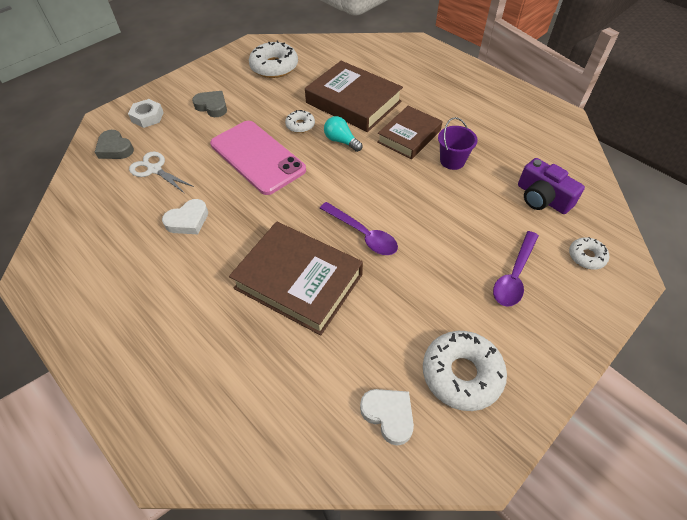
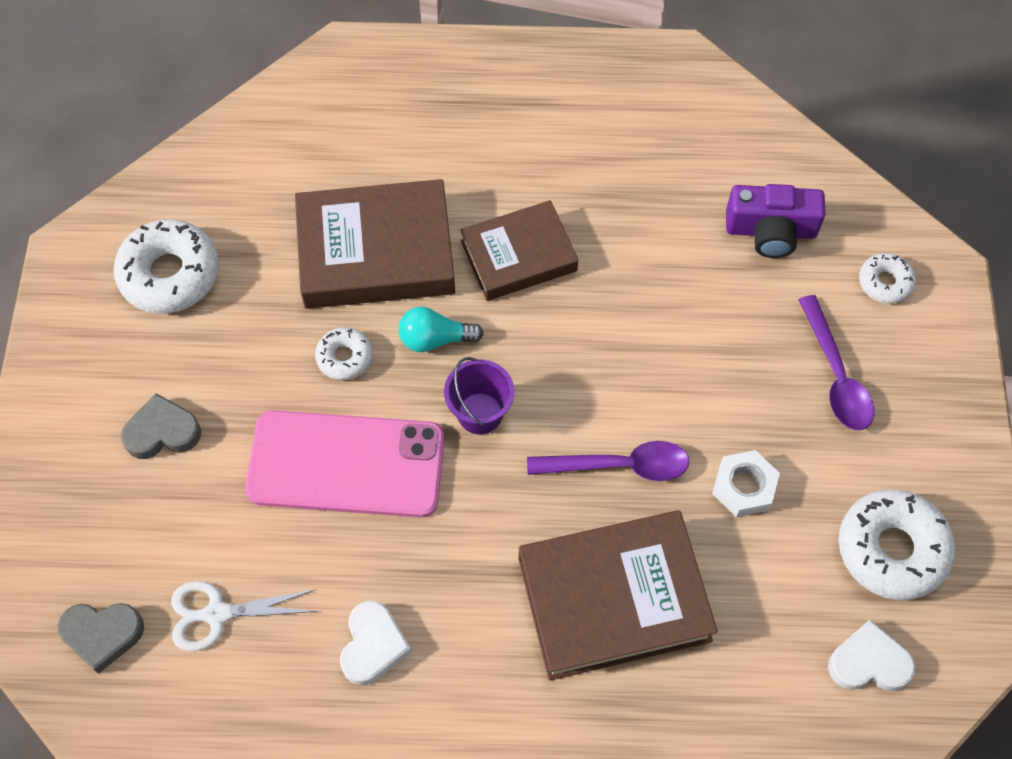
camera: 45 degrees left, 10 degrees up
white nut [128,99,164,128] -> white nut moved to [712,450,780,517]
brown book [377,106,442,159] -> brown book turned 75 degrees clockwise [460,200,578,301]
purple bucket [438,117,478,170] -> purple bucket moved to [444,357,514,434]

